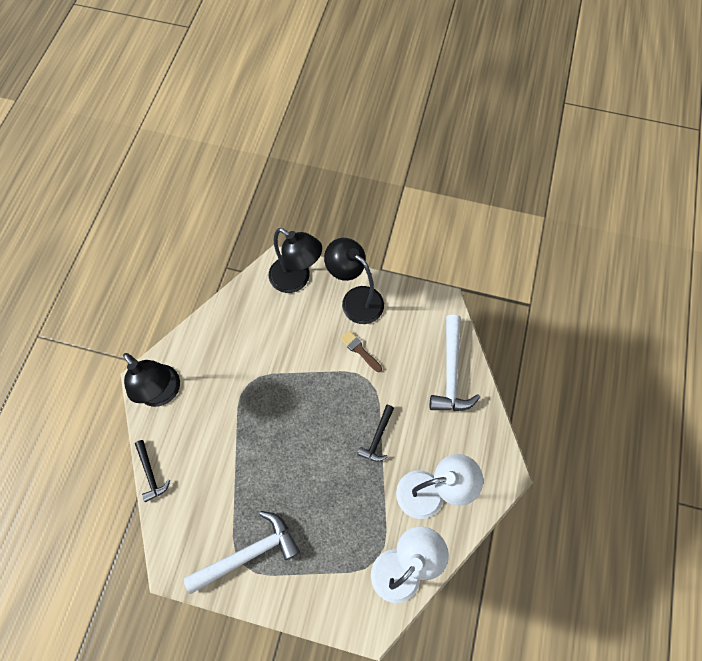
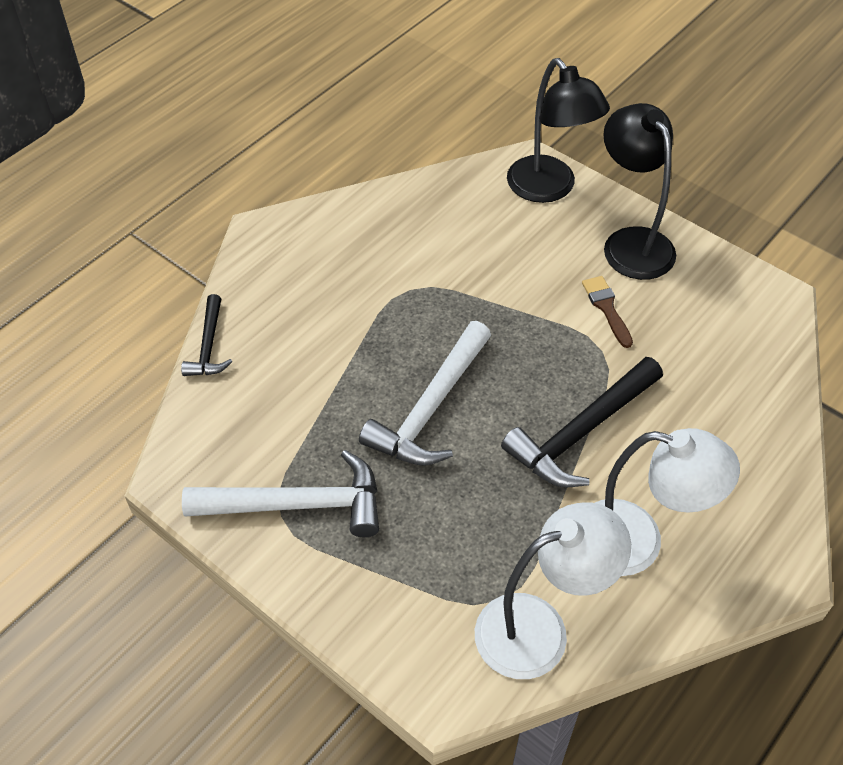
camera: 25 degrees right, 15 degrees down
black lamp [123,353,180,407] -> none
black hammer [357,405,394,462] -> black hammer [501,357,663,488], size x1.77
white hammer [430,315,480,411] -> white hammer moved to [359,321,491,466]

